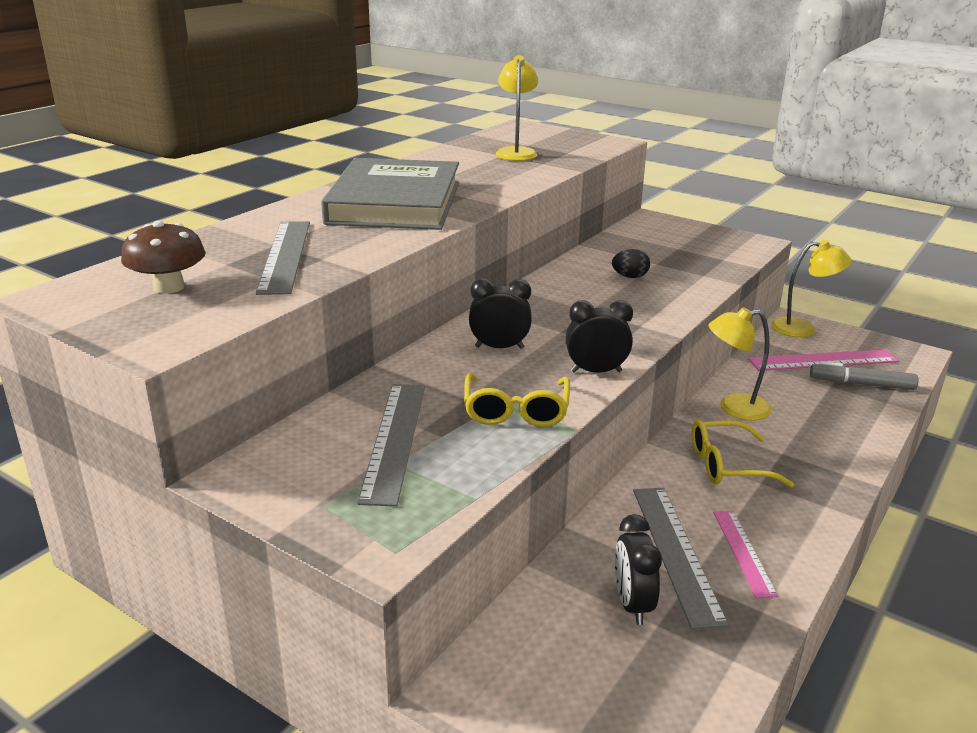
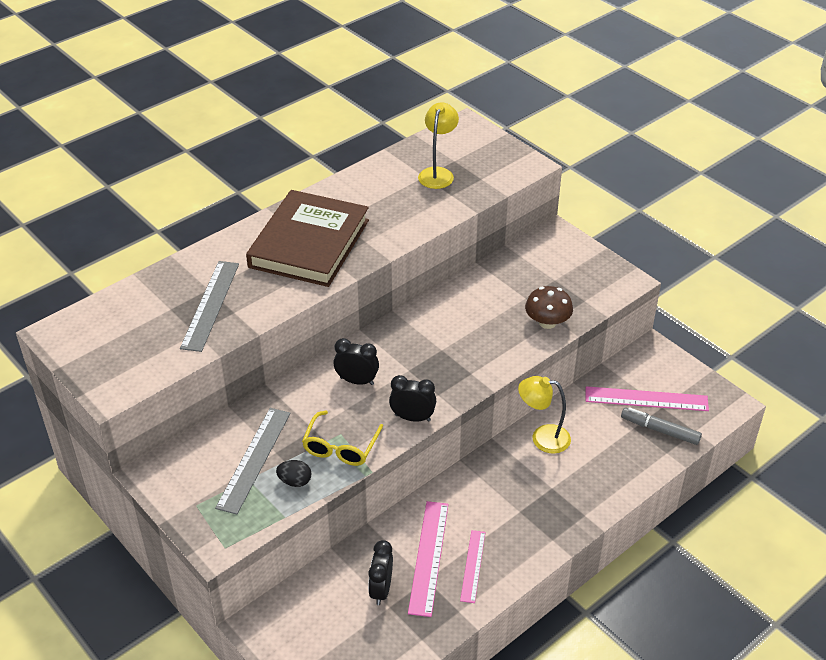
camera: 15 degrees right, 15 degrees up
brown mushroom [121,220,206,294] -> brown mushroom moved to [525,286,573,329]
grey book [321,158,459,230] -> brown book [246,190,369,287]
black egg [612,249,650,278] -> black egg moved to [276,460,312,487]
grey ruler [633,488,729,629] -> pink ruler [408,501,449,617]
yellow glasses [692,420,794,487] -> none
yellow lamp [771,240,852,337] -> none

